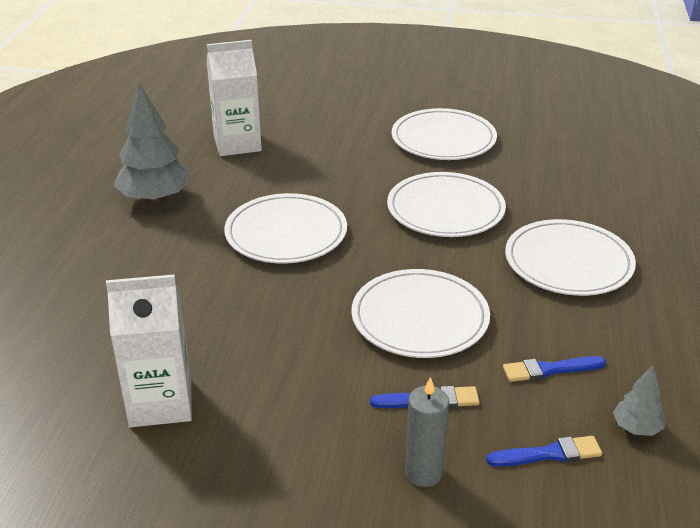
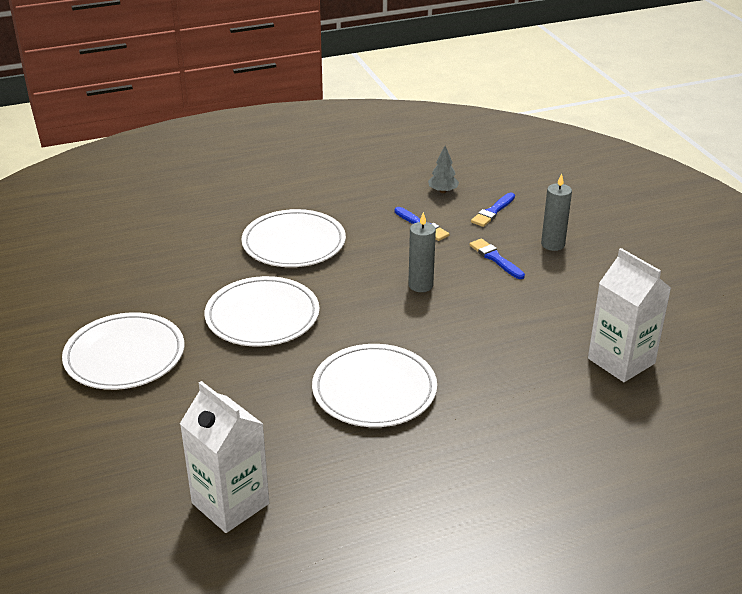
camera: 120 degrees left, 0 degrees up
grey tree [114,83,192,204] -> none
white plate [351,269,490,358] -> grey candle [408,212,436,292]
blue brush [486,436,602,467] -> blue brush turned 105 degrees counterclockwise [471,192,515,227]

